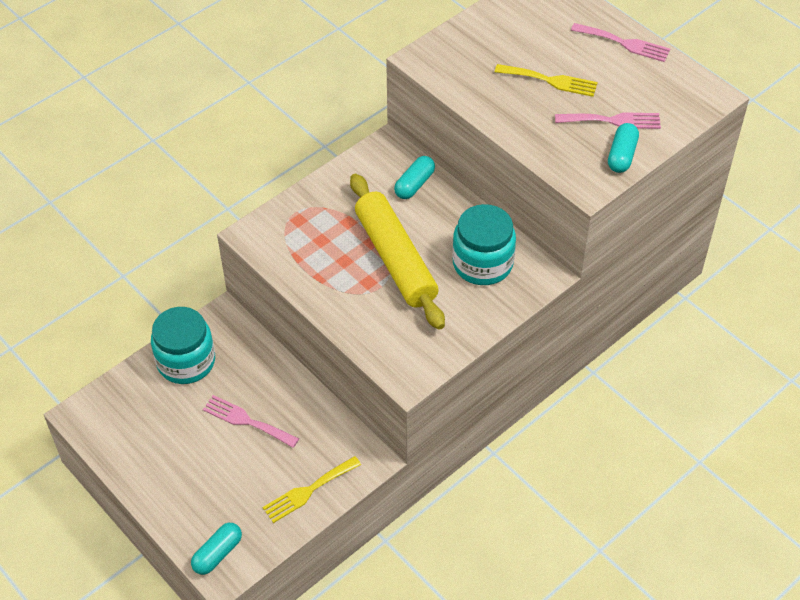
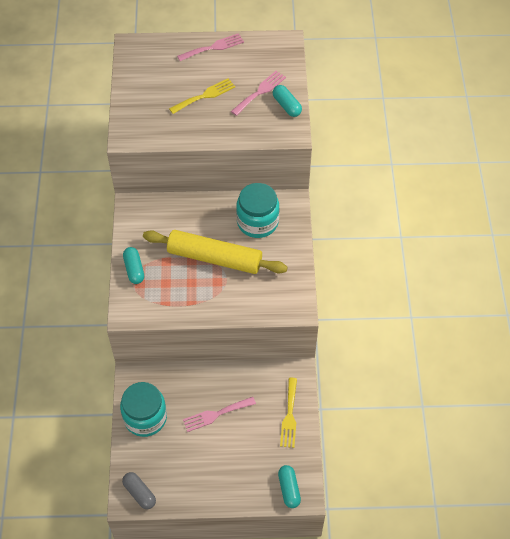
camera: 50 degrees left, 5 degrees up
turquoise capsule [394,156,435,199] -> turquoise capsule moved to [123,247,144,284]
none -> grey capsule [122,472,156,509]

